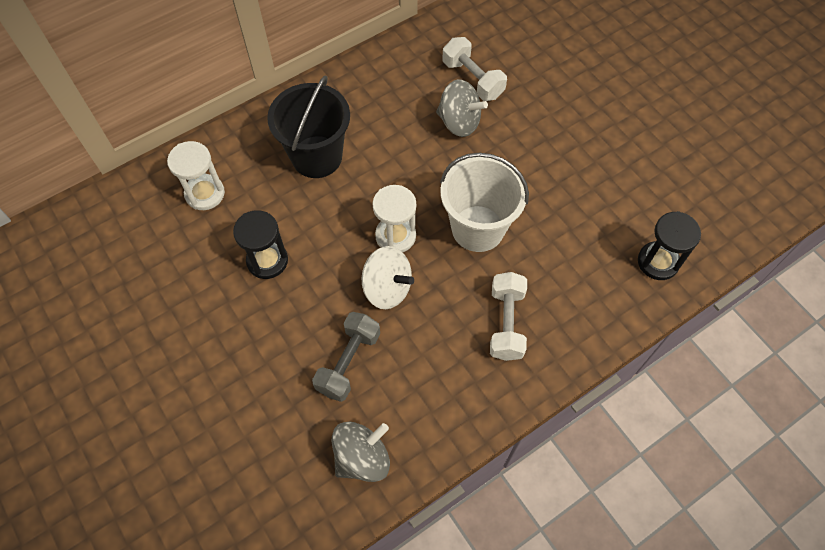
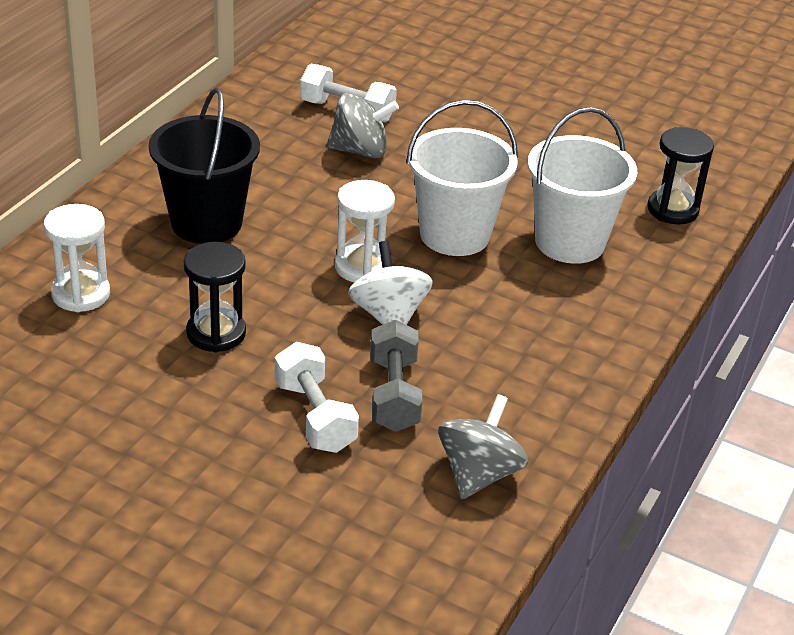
camera: 30 degrees left, 25 degrees down
white spinning top [362,246,414,309] -> white spinning top turned 105 degrees counterclockwise [348,241,433,325]
white dumbbell [490,272,527,361] -> white dumbbell moved to [275,342,359,453]
none -> white bucket [528,107,637,264]

